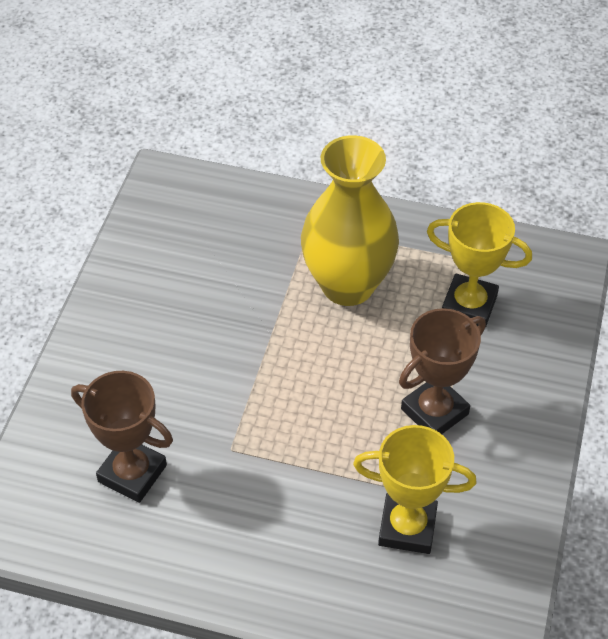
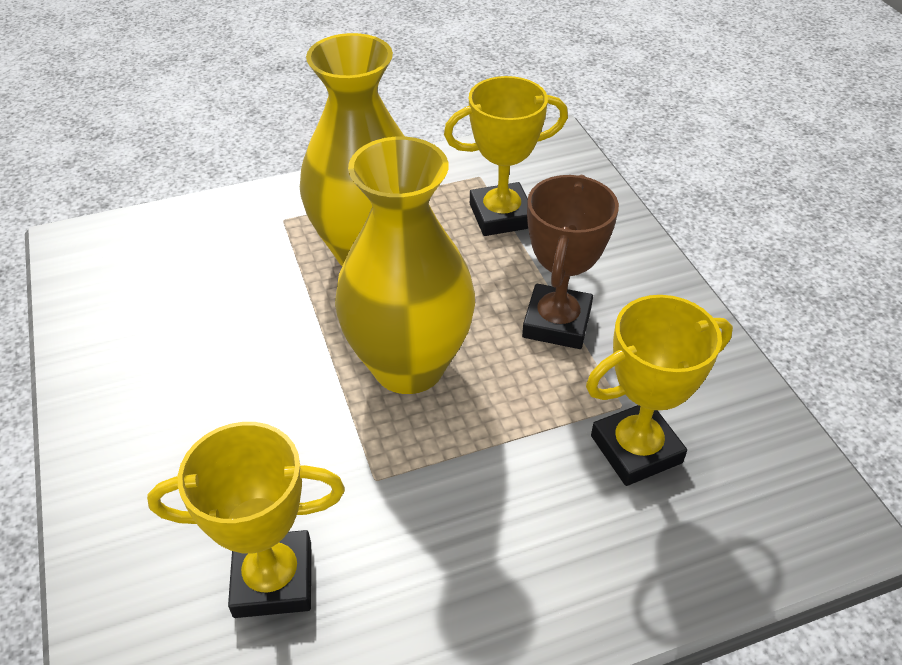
camera: 35 degrees left, 5 degrees down
brown trophy [71,371,173,503] -> yellow trophy [147,422,345,618]
none -> yellow vase [335,137,475,394]

